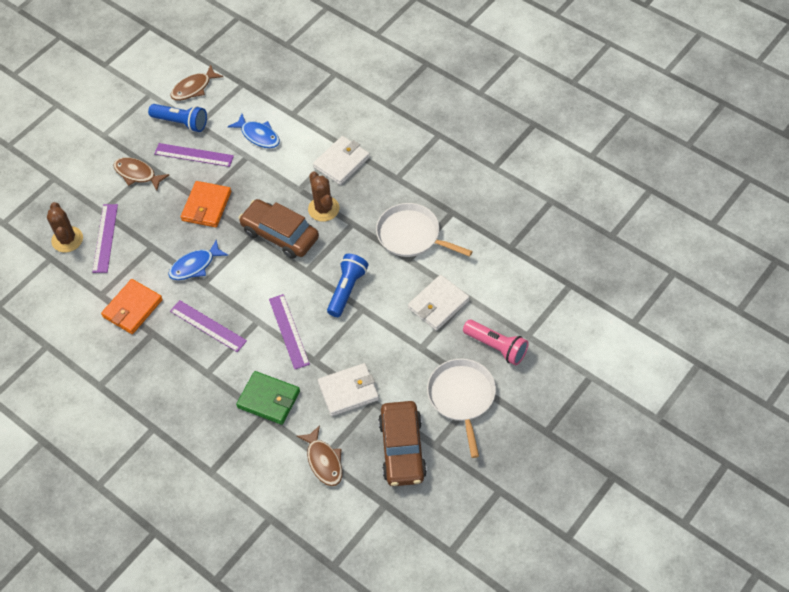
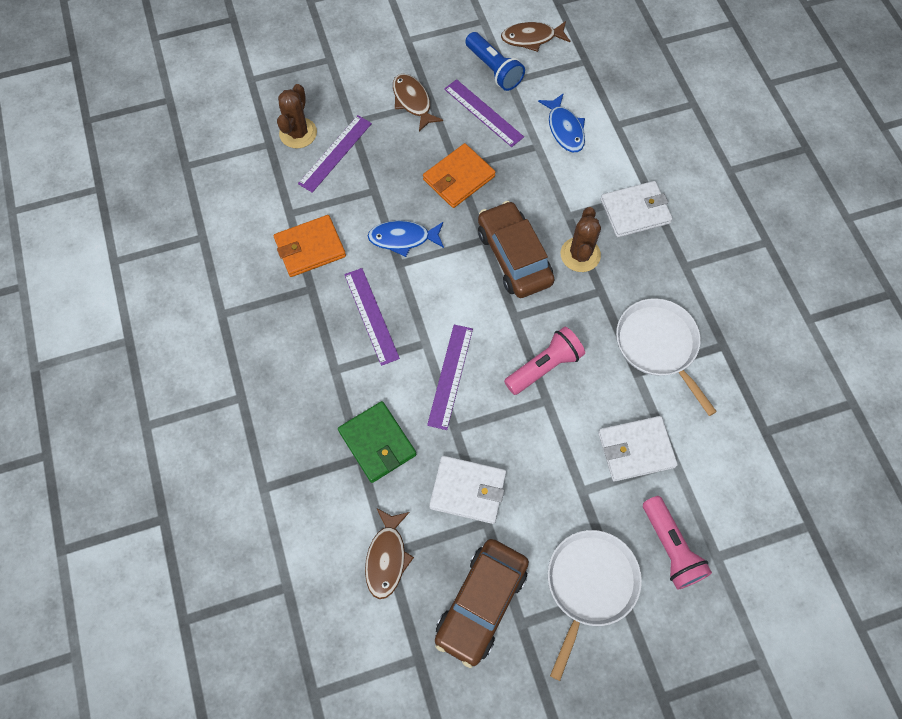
camera: 30 degrees right, 10 degrees up
blue flashlight [327,254,368,317] -> pink flashlight [504,327,585,395]

